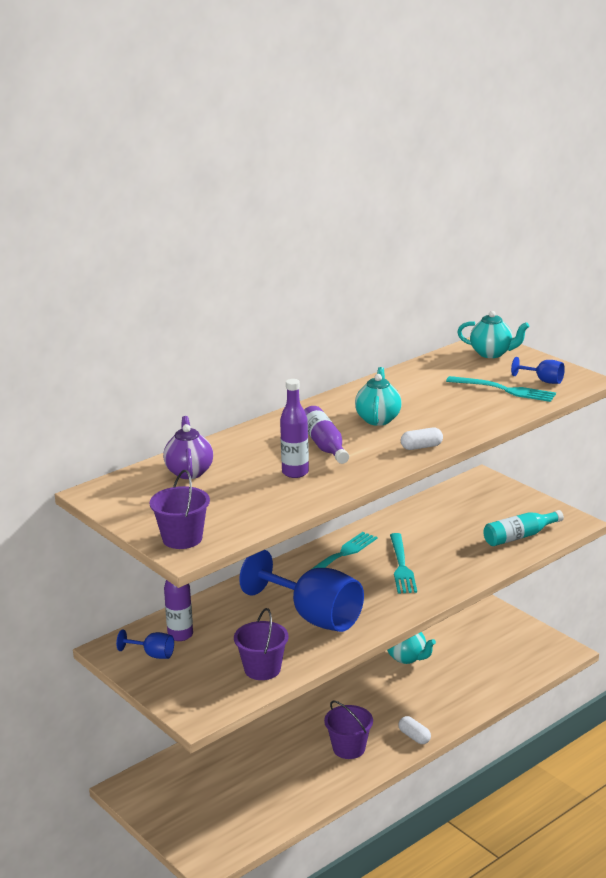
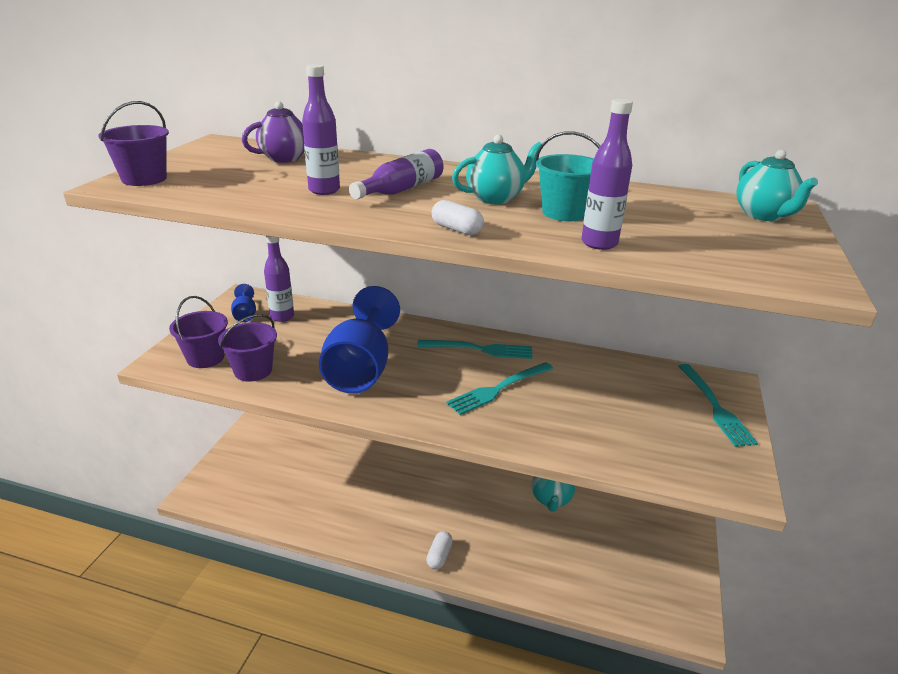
camera: 55 degrees right, 5 degrees up
purple bucket [324,700,373,759] -> purple bucket moved to [169,296,228,368]
turquoise fork [446,376,556,402] -> turquoise fork moved to [678,364,758,447]
turquoise bottle [483,510,564,546] -> none
blue goblet [511,357,565,384] -> none
none -> turquoise bucket [535,131,600,221]
none -> purple bottle [581,99,633,250]

